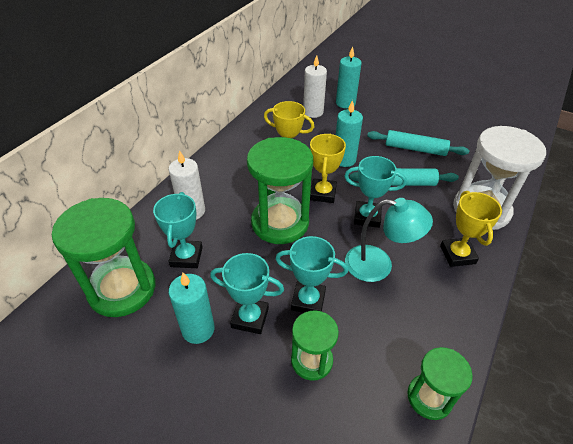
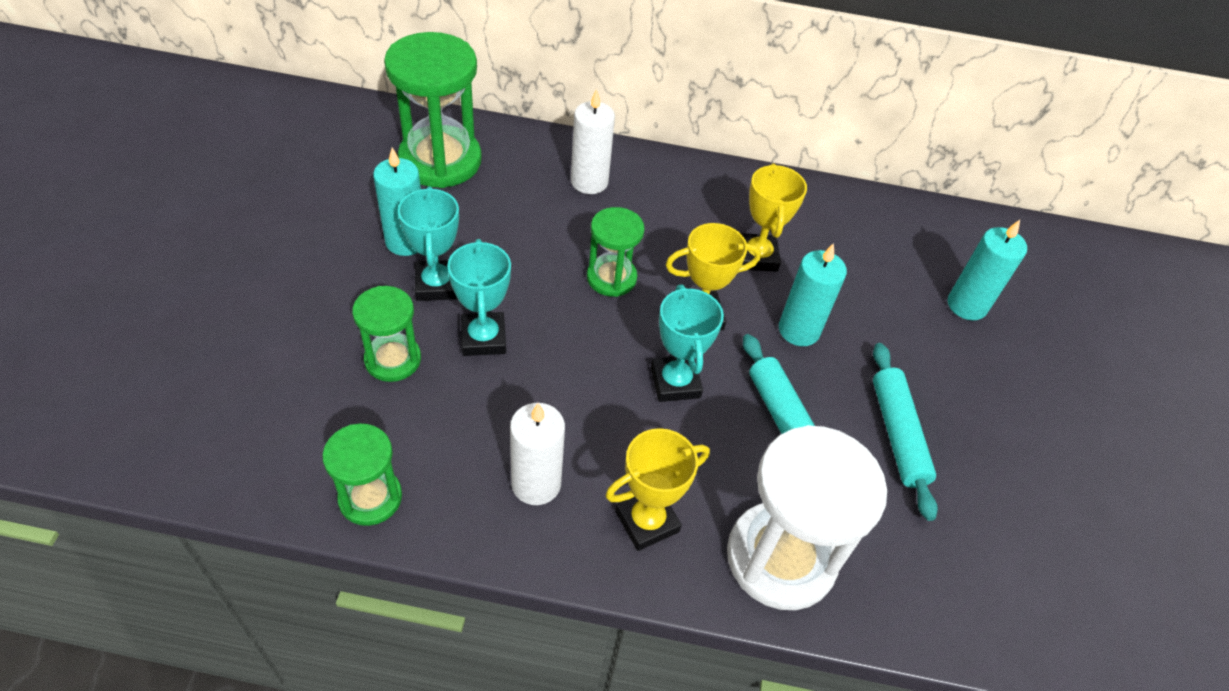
camera: 65 degrees right, 5 degrees up
turquoise trophy [153,192,203,268] -> none
green hourglass [247,137,313,244] -> green hourglass [587,207,645,297], size x0.56
white candle [303,55,327,118] -> white candle moved to [510,403,565,505]
turquoise lamp [345,198,433,282] -> none

